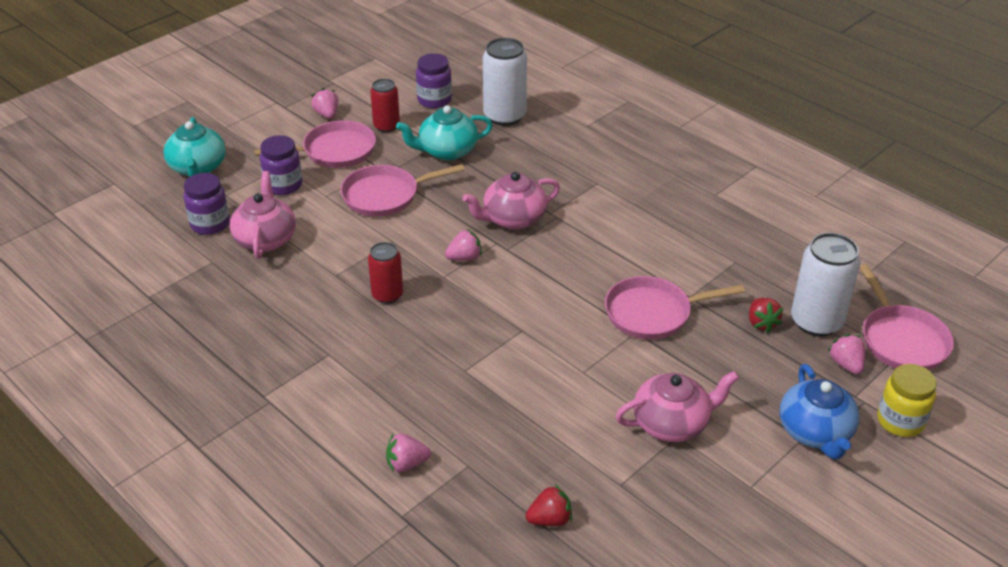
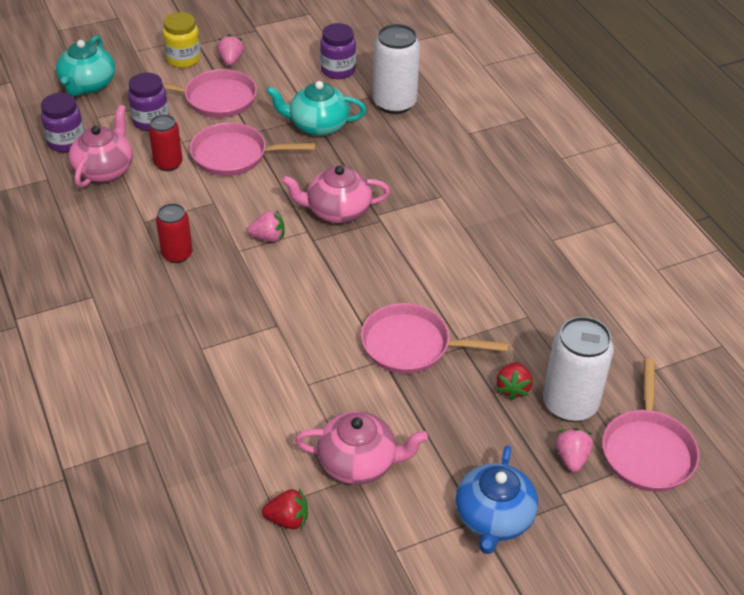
camera: 20 degrees right, 5 degrees up
red can [370,79,400,133] -> red can moved to [149,114,183,171]
pink strawberry [386,434,431,472] -> none
red strawberry [525,484,572,526] -> red strawberry moved to [262,488,308,529]
yellow jar [877,364,937,437] -> yellow jar moved to [163,12,201,68]

